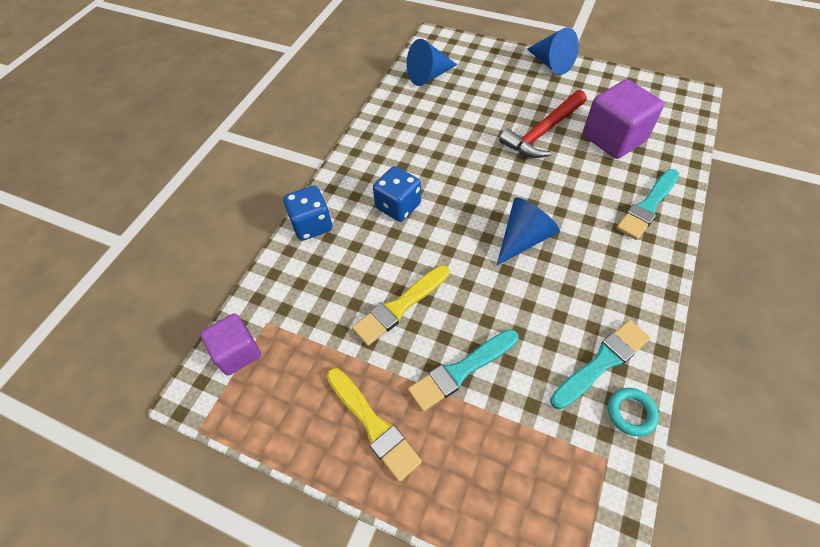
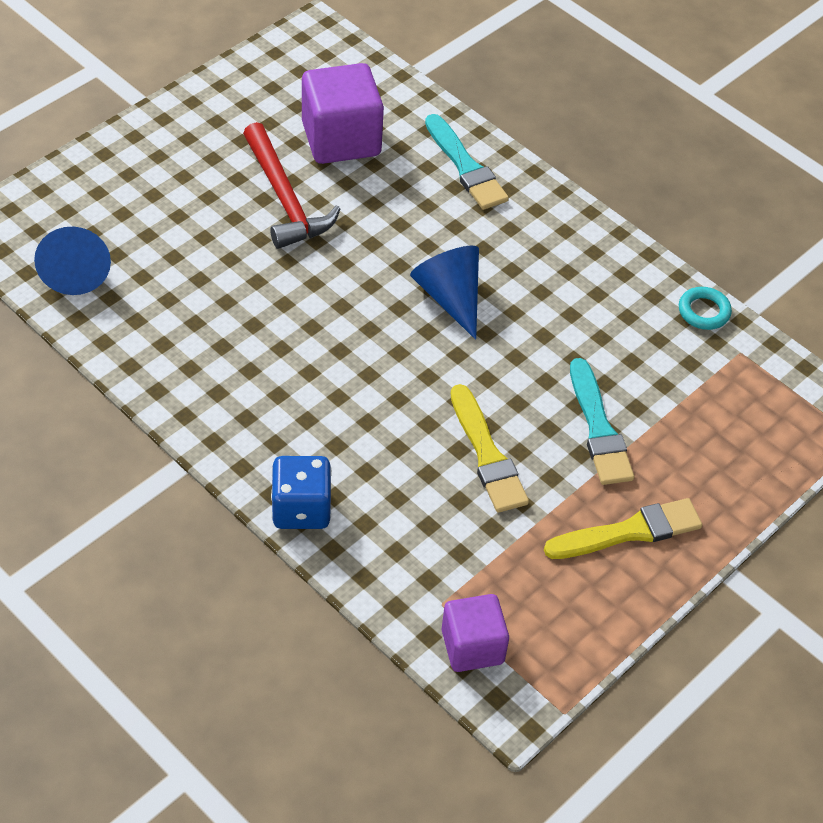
camera: 75 degrees left, 5 degrees down
blue dice [373,166,421,222] -> none
blue cone [527,27,579,75] -> none
turquoise brush [550,320,650,410] -> none

